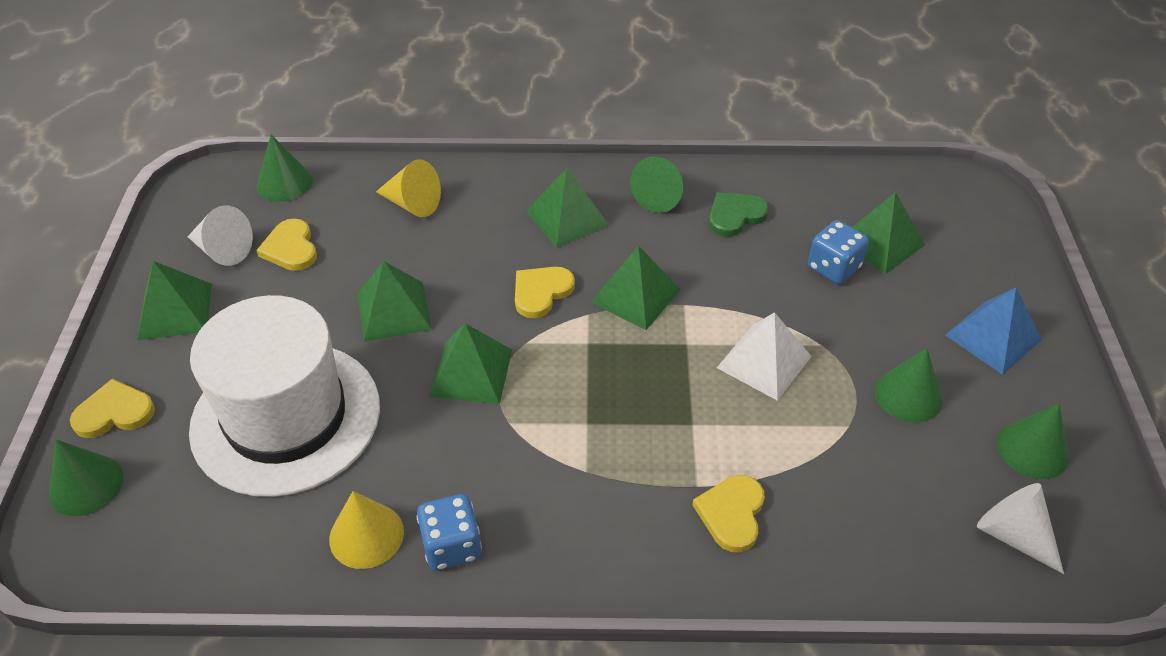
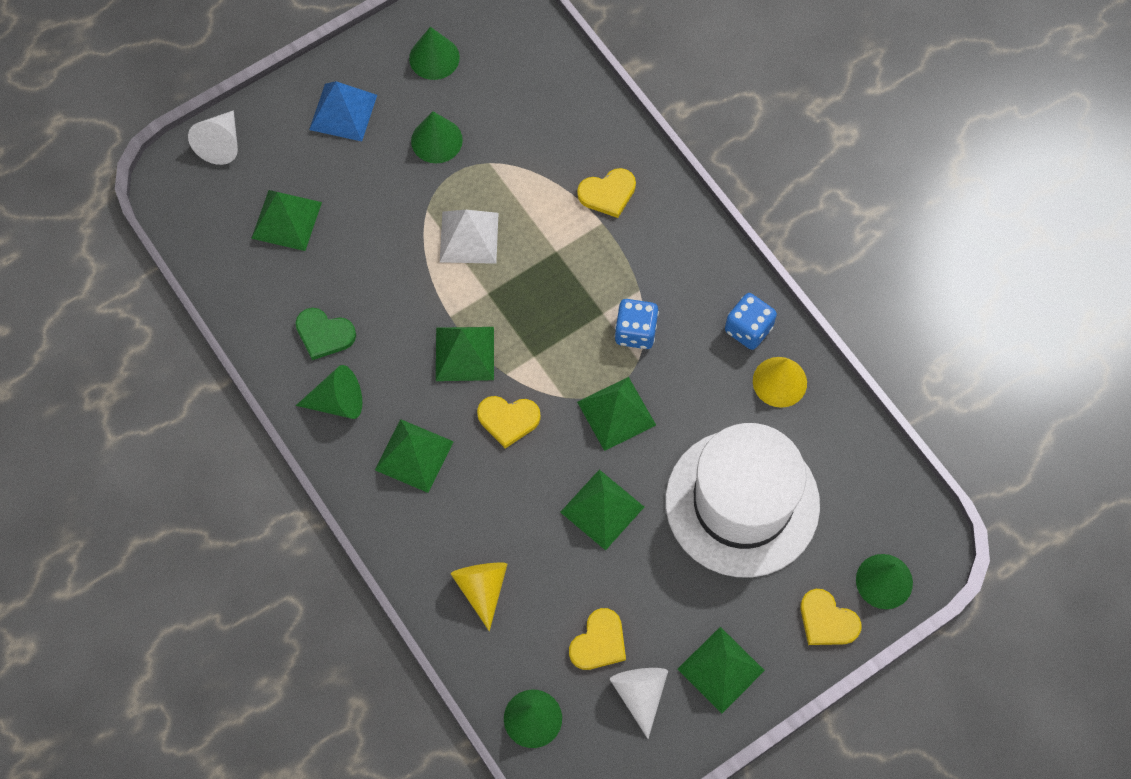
camera: 125 degrees left, 20 degrees up
blue dice [808,220,869,284] -> blue dice moved to [615,299,659,349]
white cone [977,483,1064,574] -> white cone moved to [188,110,238,165]

